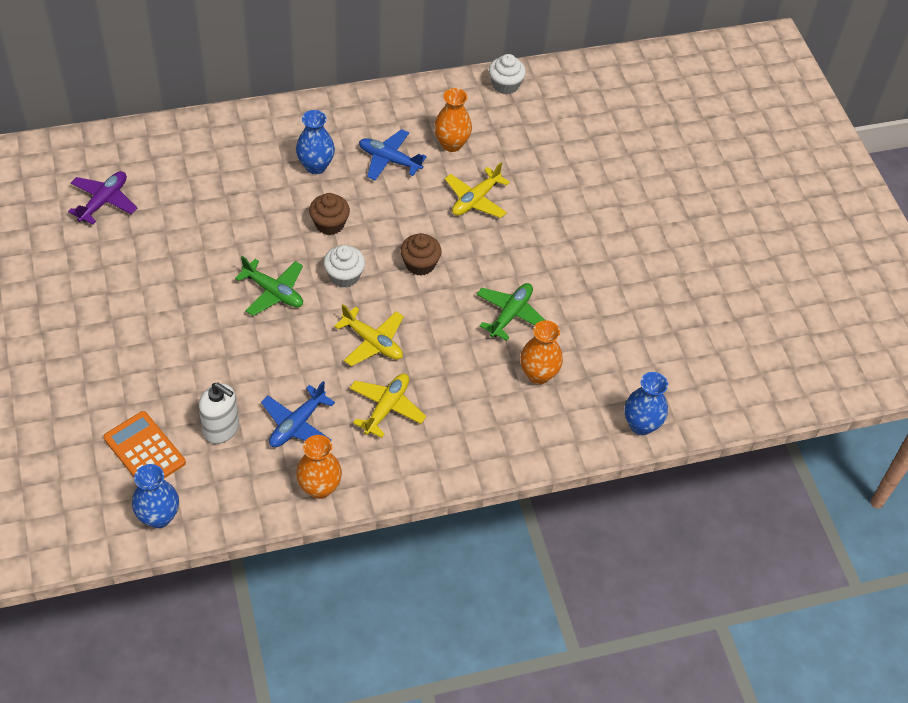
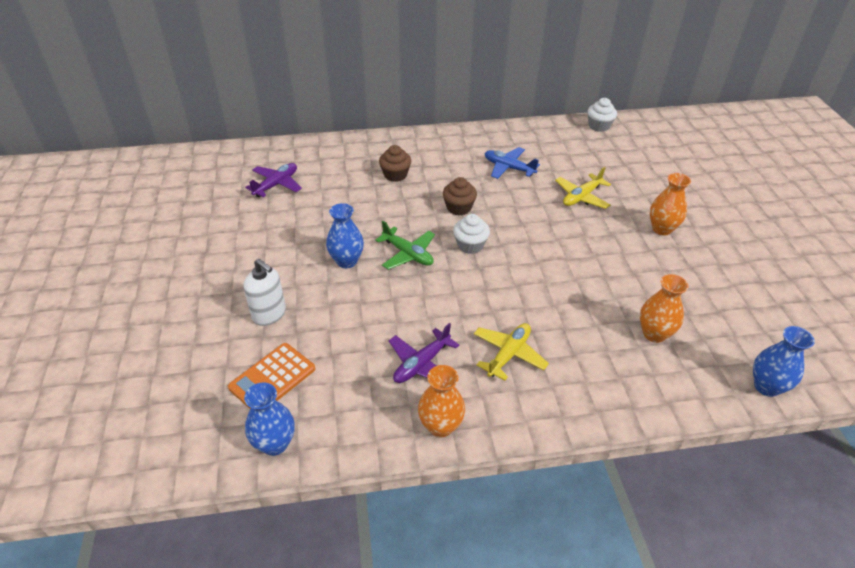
camera: 10 degrees right, 10 degrees down
orange calculator [103,411,186,478] -> orange calculator turned 105 degrees counterclockwise [228,343,315,409]
white soap dispenser [199,382,239,444] -> white soap dispenser moved to [243,259,286,326]
blue plane [261,381,335,447] -> purple plane [389,323,459,383]
blue vase [296,110,335,174] -> blue vase moved to [326,203,364,268]
yellow plane [334,304,404,366] -> none
brown cupcake [400,233,442,276] -> brown cupcake moved to [379,145,411,182]
orange vase [434,88,472,152] -> orange vase moved to [650,173,691,235]
green plane [476,283,545,341] -> none

